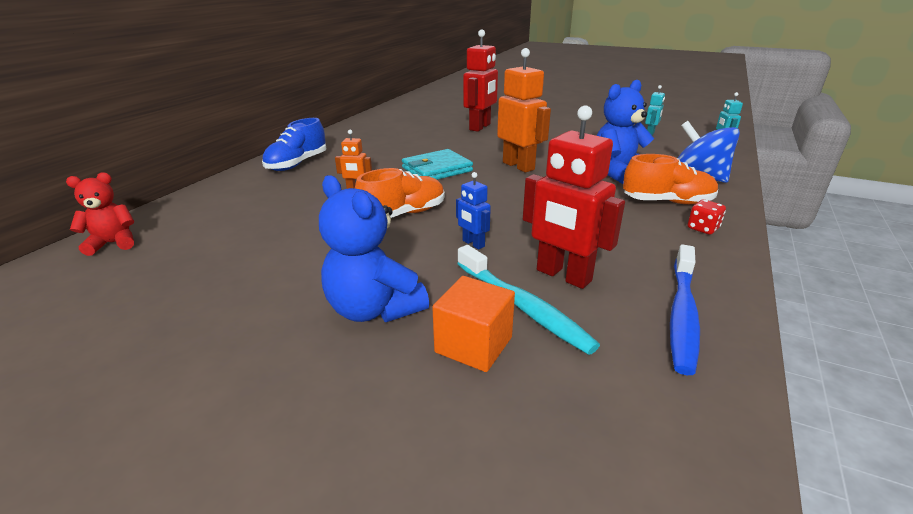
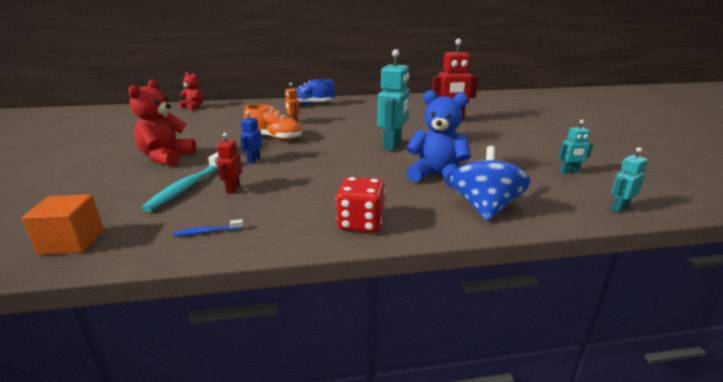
camera: 55 degrees right, 5 degrees down
blue teddy bear [319,175,429,322] -> red teddy bear [128,79,196,167]
turquoise wallet [402,149,473,180] -> none
orange cube [432,276,515,372] -> orange cube moved to [22,194,104,255]
orange robot [497,48,551,173] -> turquoise robot [377,49,410,151]
red robot [523,105,625,289] -> red robot [217,133,242,194], size x0.51
orange shoe [623,154,718,204] -> none
blue toothbrush [670,244,700,375] -> blue toothbrush [173,219,244,236], size x0.46
red dice [688,200,726,234] -> red dice [336,177,385,233], size x1.74

